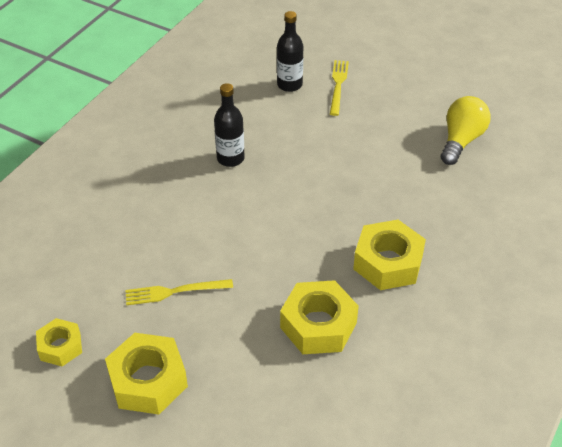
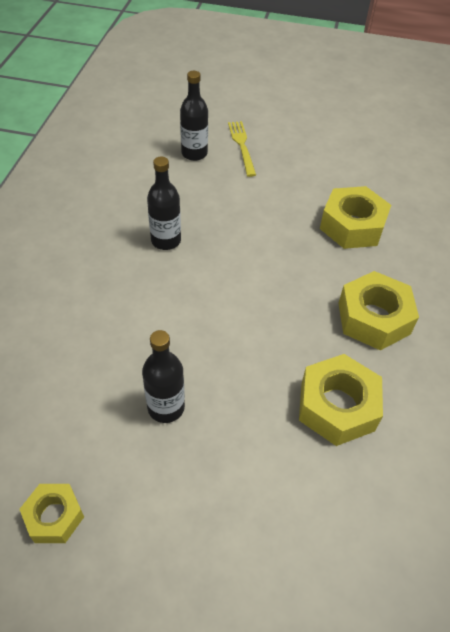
camera: 20 degrees left, 5 degrees up
yellow nut [105,333,188,414] -> yellow nut moved to [320,186,391,249]
yellow fork [126,279,233,305] -> black bottle [142,330,185,423]
yellow light bulb [441,96,491,165] -> none

